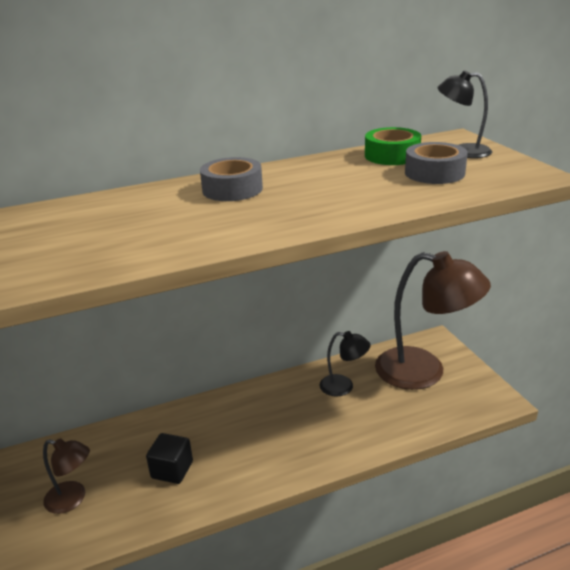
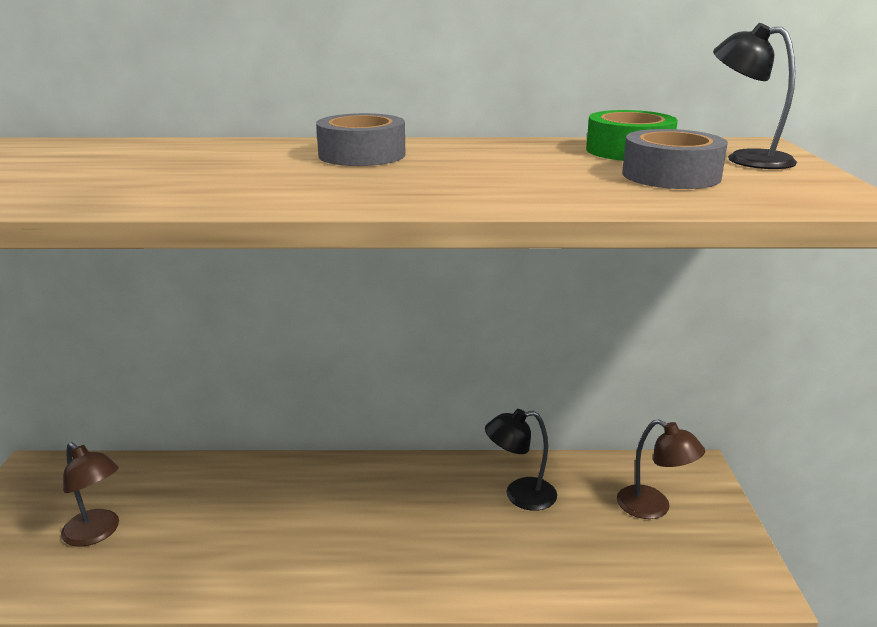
camera: 20 degrees right, 5 degrees down
black cube [146,433,193,484] -> none
black lamp [319,331,371,397] -> black lamp turned 135 degrees clockwise [485,409,557,511]
brown lamp [375,251,491,390] -> brown lamp [617,419,705,519], size x0.48

